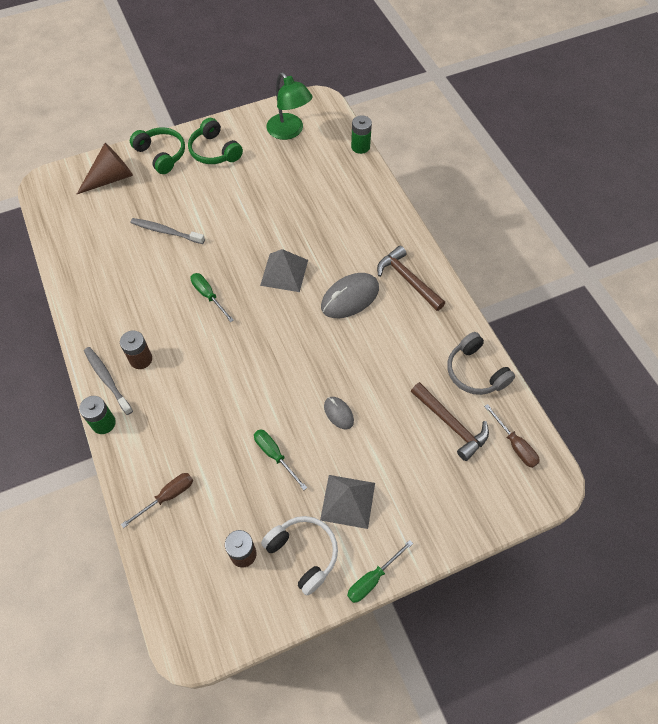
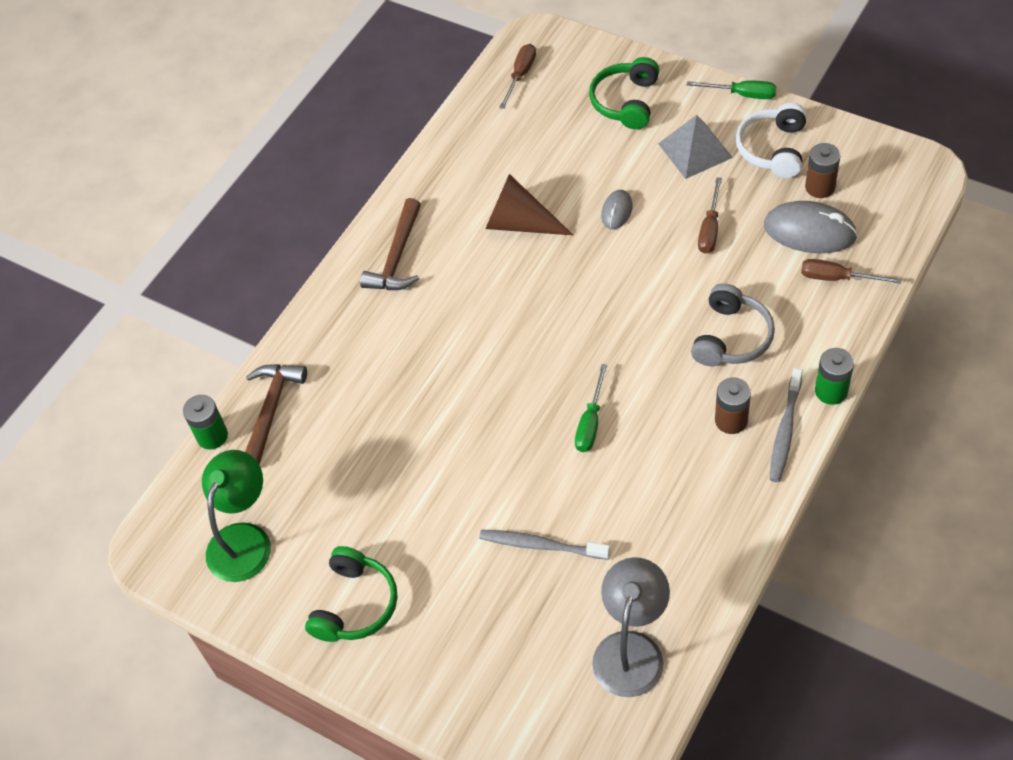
camera: 120 degrees left, 5 degrees down
brown cone [76,143,133,195] -> brown cone moved to [485,174,573,235]
green headphones [130,127,185,174] -> green headphones moved to [589,57,659,129]
grey toothbrush [131,218,205,244] -> grey toothbrush turned 120 degrees clockwise [479,530,610,560]
green screwdriver [254,429,307,490] -> brown screwdriver [698,177,722,254]
grey pyramid [260,249,308,292] -> none
grey mouse [321,273,379,318] -> grey mouse moved to [764,201,858,253]
brown hammer [411,382,489,461] -> brown hammer moved to [245,364,307,465]
grey headphones [447,332,515,395] -> grey headphones moved to [691,283,775,366]
none -> grey lamp [592,557,670,697]

